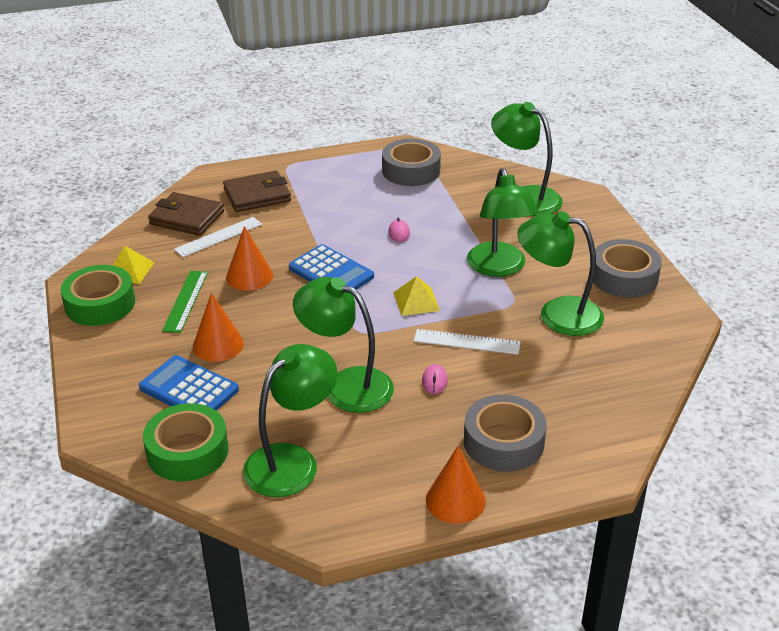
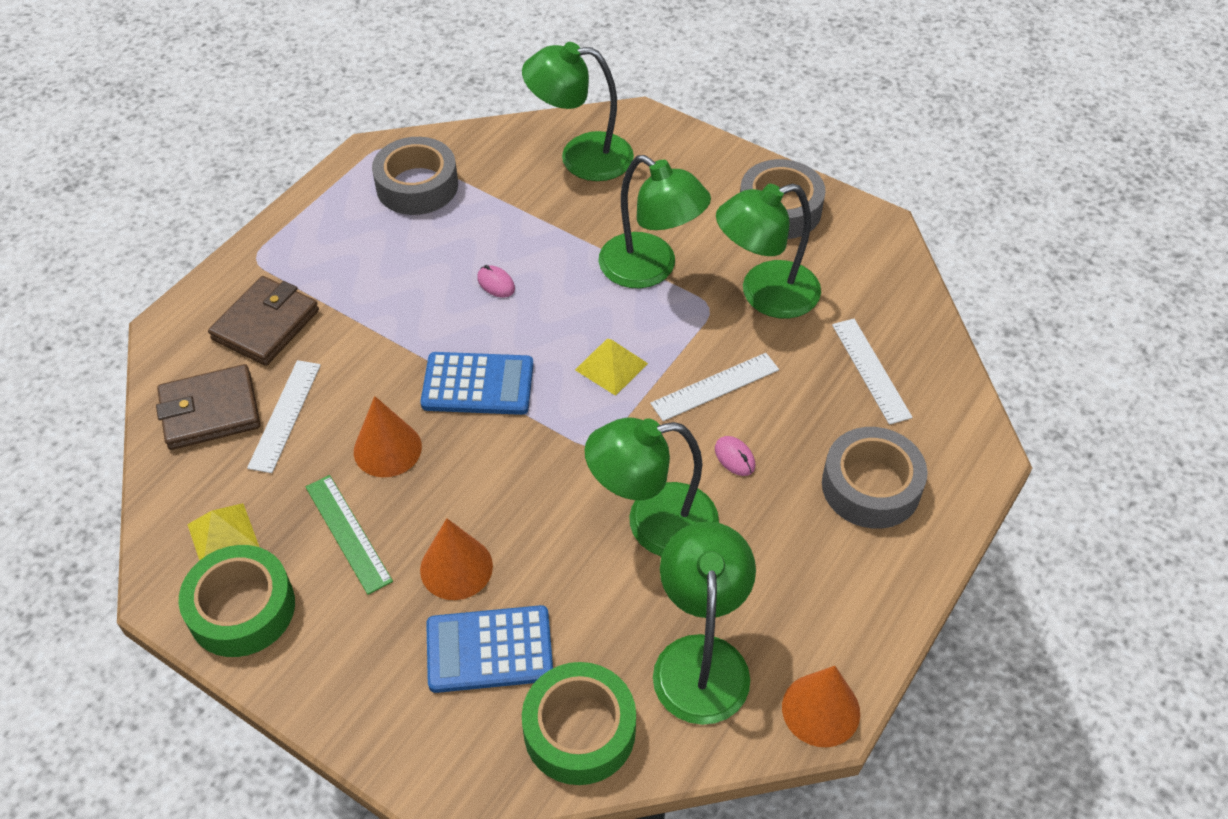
camera: 40 degrees left, 15 degrees up
orange cone [426,446,486,524] -> orange cone moved to [782,666,860,747]
none -> white ruler [832,319,913,425]

